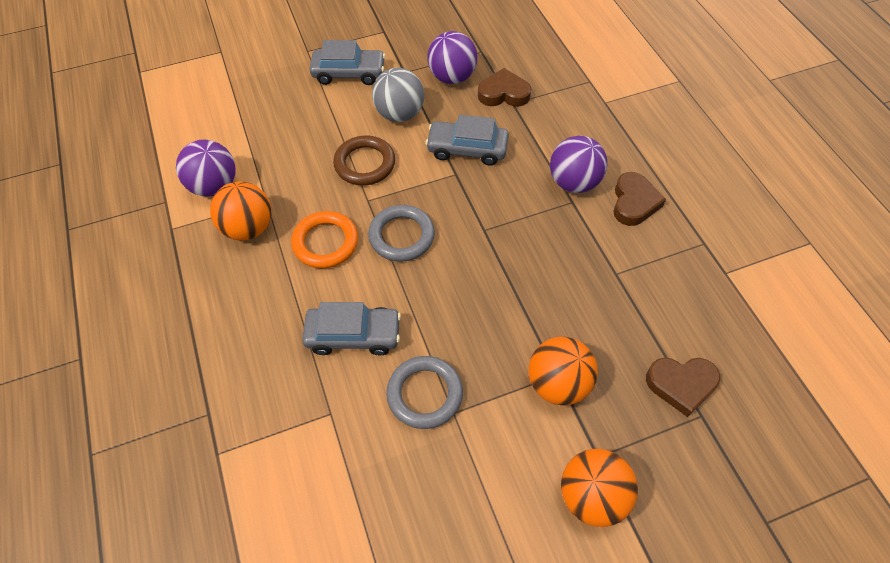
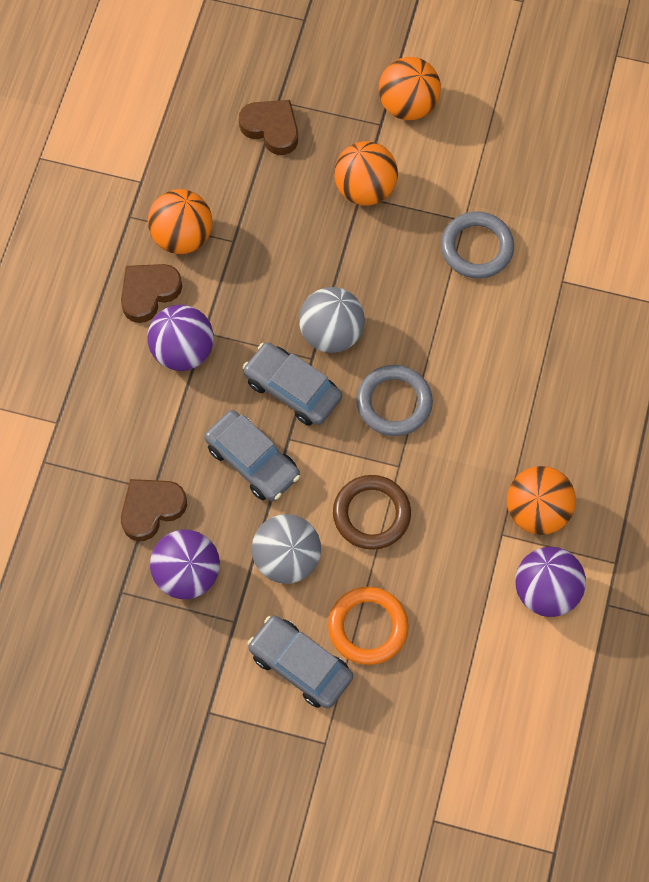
camera: 145 degrees left, 10 degrees up
orange ring [291,211,358,268] -> orange ring moved to [328,587,409,665]
grey car [302,302,401,355] -> grey car moved to [243,342,342,425]
brown heart [478,68,531,107] -> brown heart turned 105 degrees clockwise [121,479,187,541]
none -> orange ball [148,189,213,254]
none -> grey ball [299,287,365,353]

